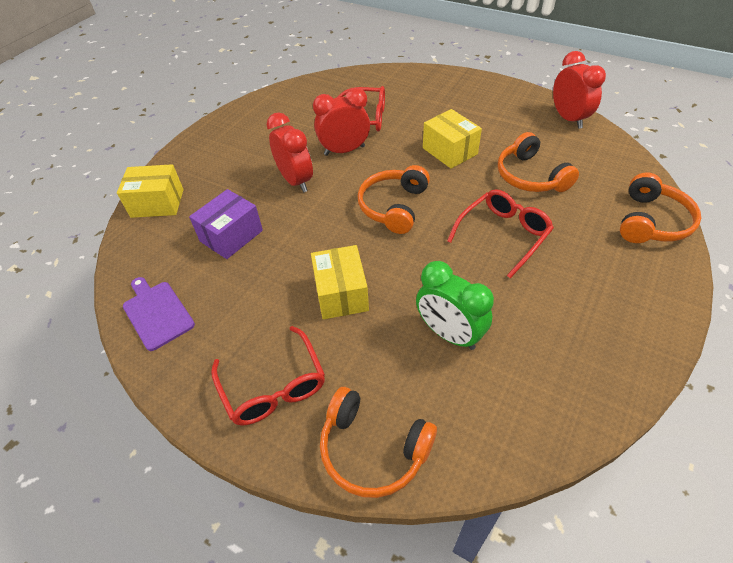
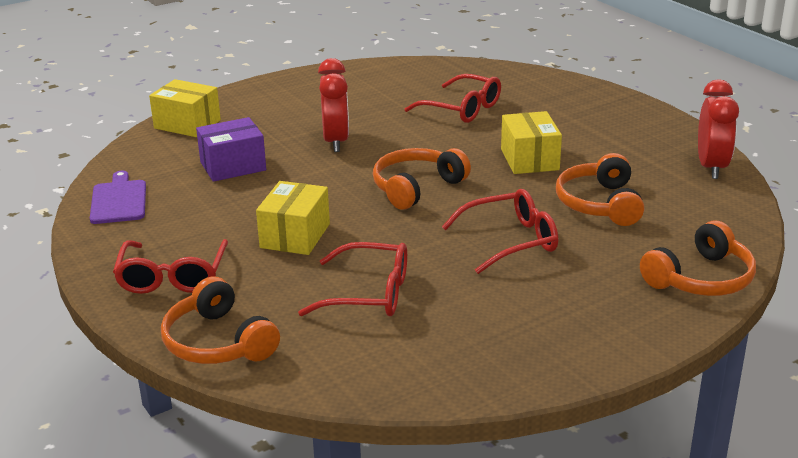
camera: 25 degrees right, 20 degrees down
red clock [313,88,370,156] -> none
green clock [416,261,494,350] -> red glasses [298,242,407,316]

